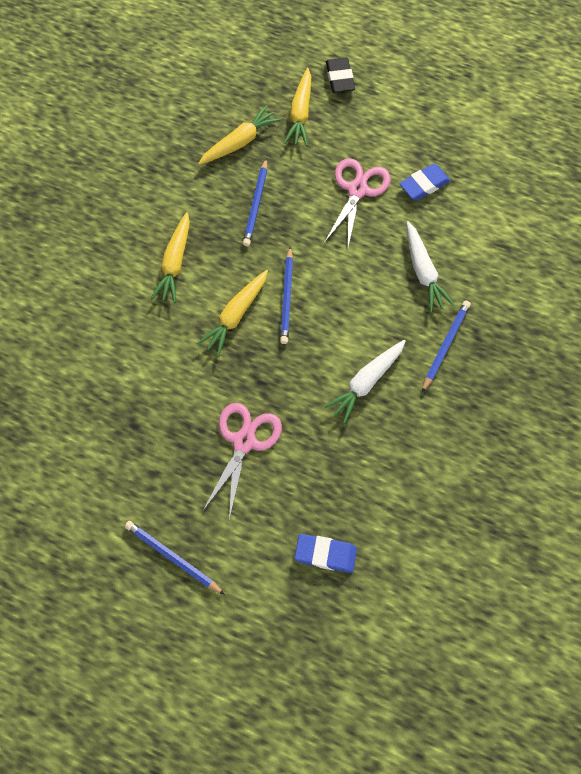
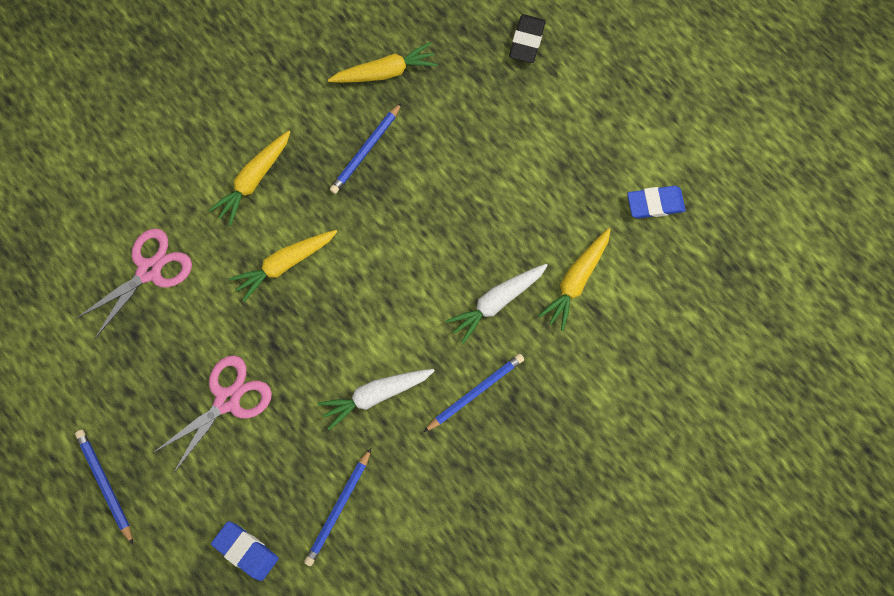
camera: 25 degrees right, 10 degrees up
blue pencil [280,246,293,344] -> blue pencil moved to [304,448,371,566]
yellow carrot [284,68,311,146] -> yellow carrot moved to [539,228,611,331]
pink scissors [324,158,391,247] -> pink scissors moved to [75,228,192,339]
blue eraser [399,164,451,200] -> blue eraser moved to [627,186,686,219]
white carrot [406,221,454,312] -> white carrot turned 45 degrees clockwise [446,264,548,344]

